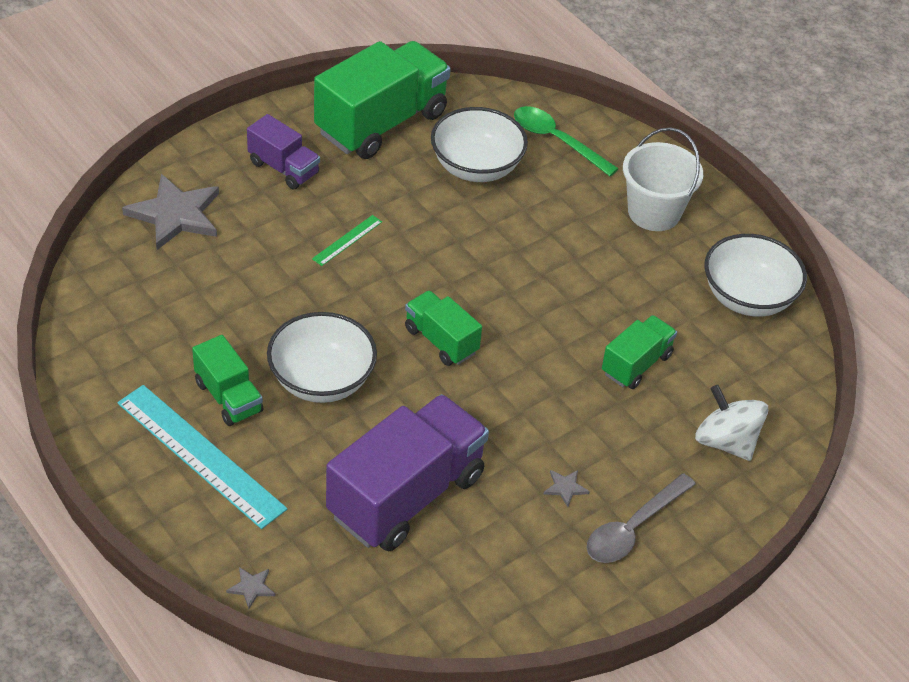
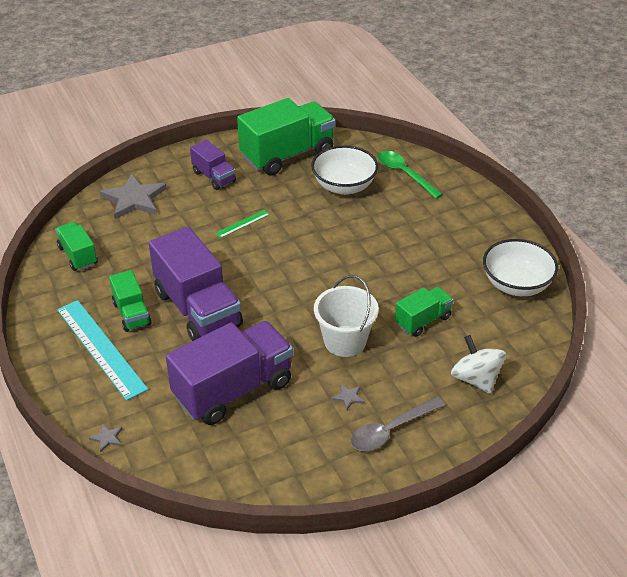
camera: 15 degrees right, 5 degrees down
white bowl [267,312,377,403] -> purple truck [149,226,243,341]
green truck [405,290,482,366] -> green truck moved to [55,222,98,271]
white bucket [623,127,703,231] -> white bucket moved to [314,275,379,357]

